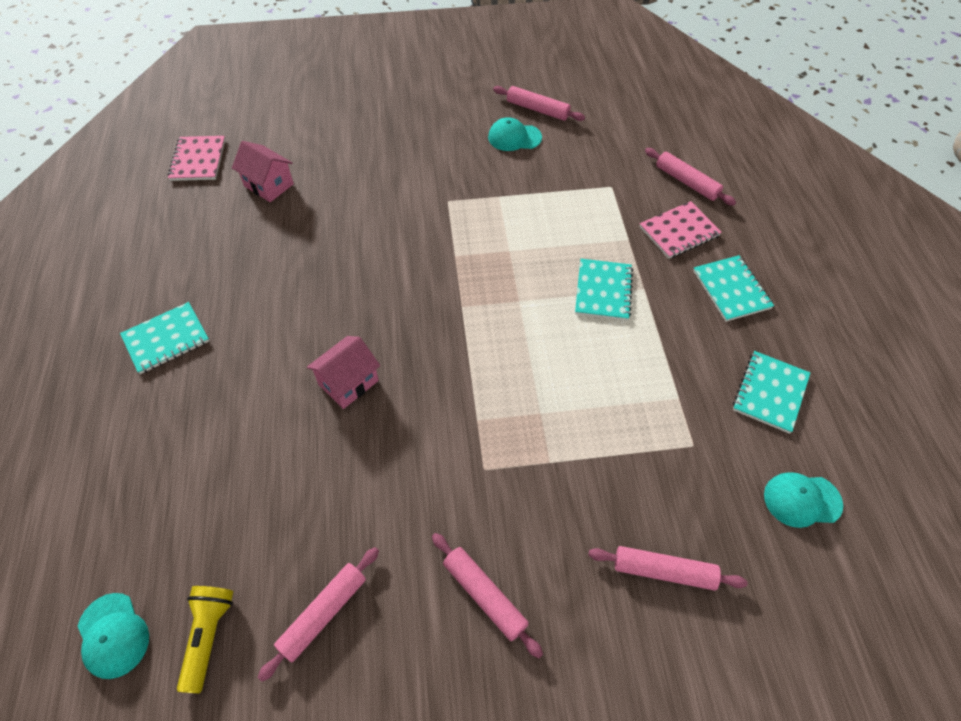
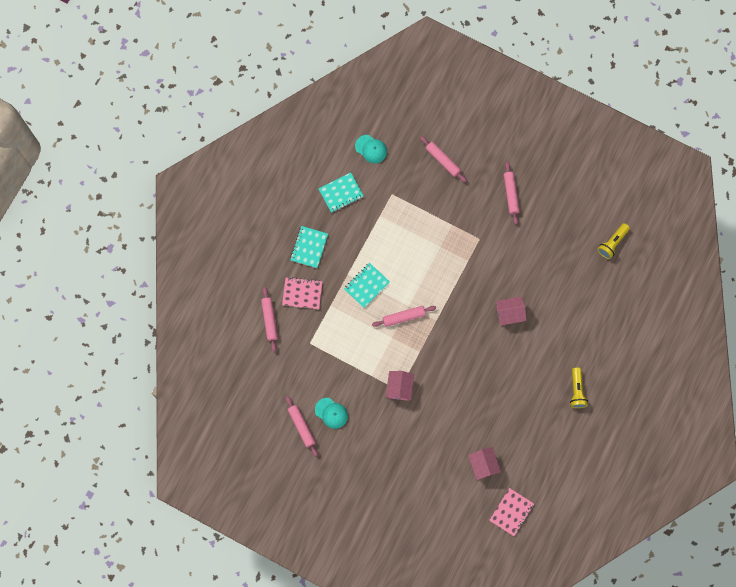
camera: 145 degrees left, 20 degrees up
turquoise cap [78,593,149,679] -> none
turquoise notebook [120,302,209,374] -> yellow flashlight [570,367,588,408]
pink rolling pin [257,547,379,682] -> pink rolling pin moved to [372,306,436,327]
none -> pink house [386,371,414,401]

